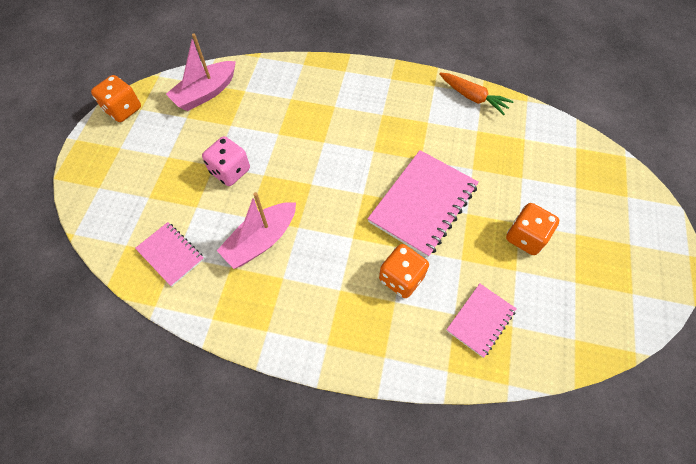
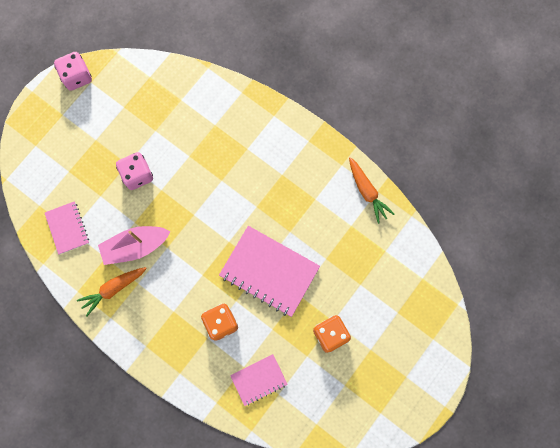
camera: 25 degrees right, 15 degrees up
orange dice [91,75,141,122] -> pink dice [54,52,92,91]
pink boat [166,33,236,111] -> none
pink notebook [368,150,479,258] -> pink notebook turned 60 degrees clockwise [219,226,320,317]
none -> orange carrot [77,267,147,316]

